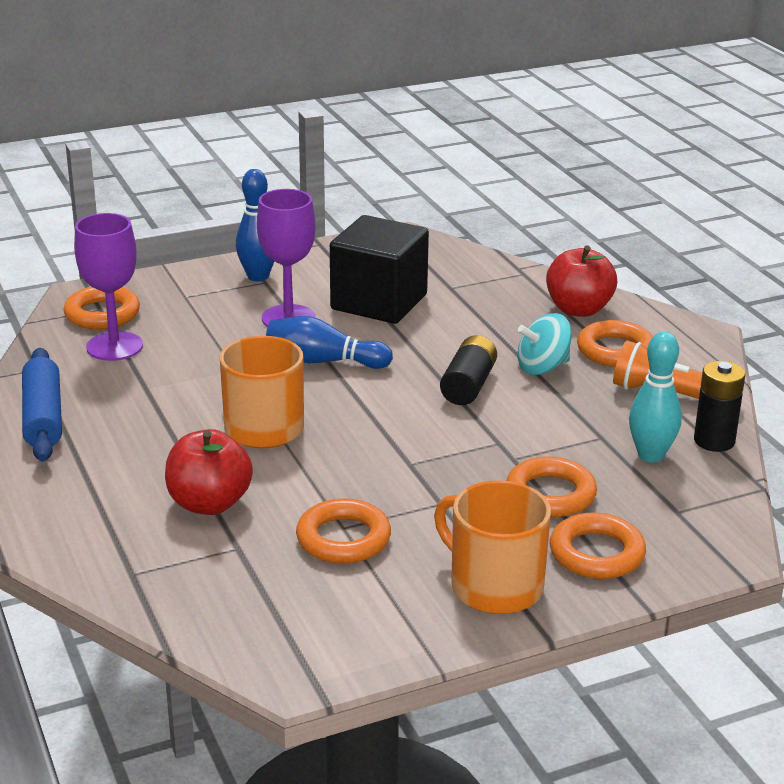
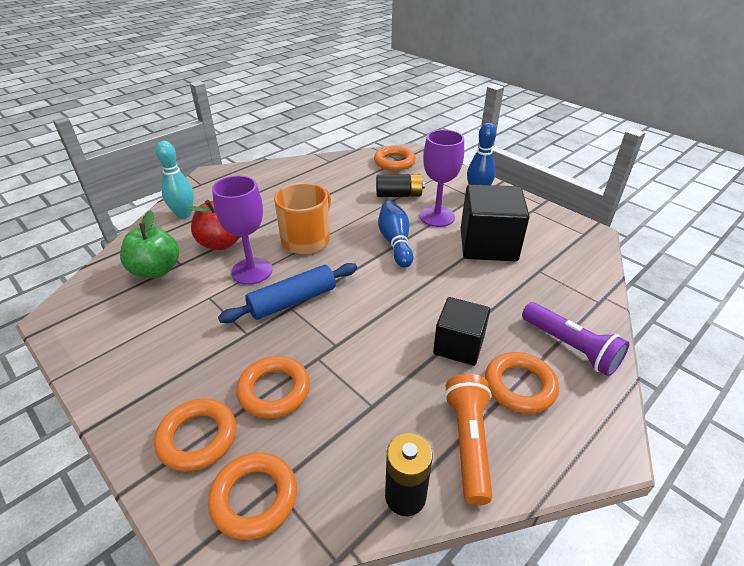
camera: 70 degrees right, 10 degrees up
blue rolling pin [22,348,62,461] -> blue rolling pin moved to [218,263,357,323]
purple goblet [74,213,143,361] -> purple goblet moved to [212,176,272,285]
orange ring [296,498,391,564] -> orange ring moved to [208,452,297,540]
orange mug [434,480,551,614] -> none
black battery [440,335,497,405] -> black battery moved to [376,174,425,197]
turquoise spinning top [517,313,572,375] -> black cube [433,297,490,366]
red apple [546,245,617,317] -> purple flashlight [522,302,629,376]
turquoise bowling pin [629,331,682,463] -> turquoise bowling pin moved to [156,141,194,219]
none -> green apple [120,210,179,278]

